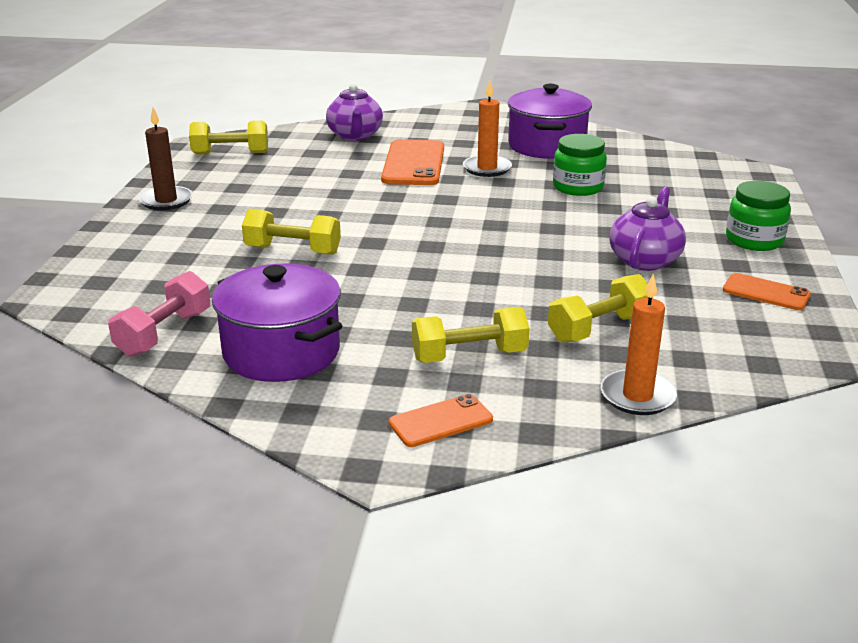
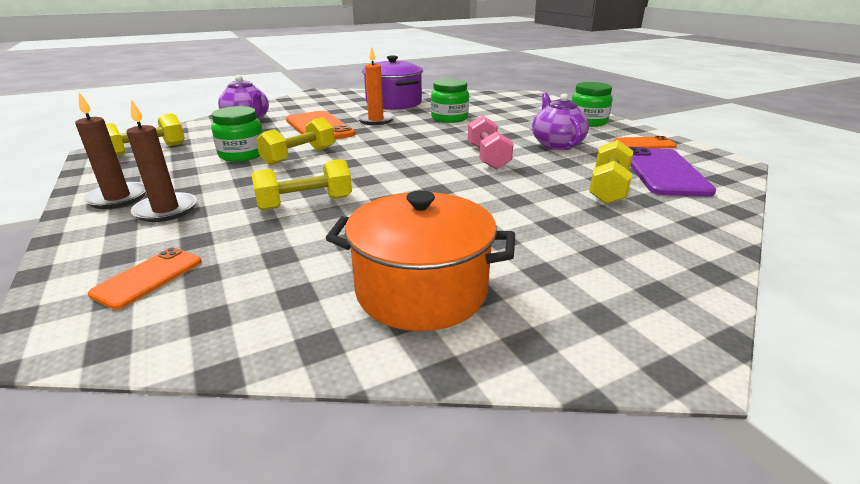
camera: 35 degrees left, 0 degrees up
pink dumbbell [108,271,210,357] -> pink dumbbell moved to [468,115,514,169]
purple pot [212,263,342,382] -> orange pot [326,190,515,331]
orange phone [389,394,493,447] -> orange phone moved to [88,247,202,310]
yellow dumbbell [412,307,530,363] -> yellow dumbbell moved to [256,117,335,165]
orange candle [600,274,677,415] -> none
none -> brown candle [126,99,197,222]
none -> green jar [211,106,263,162]
none -> purple phone [629,147,716,197]

